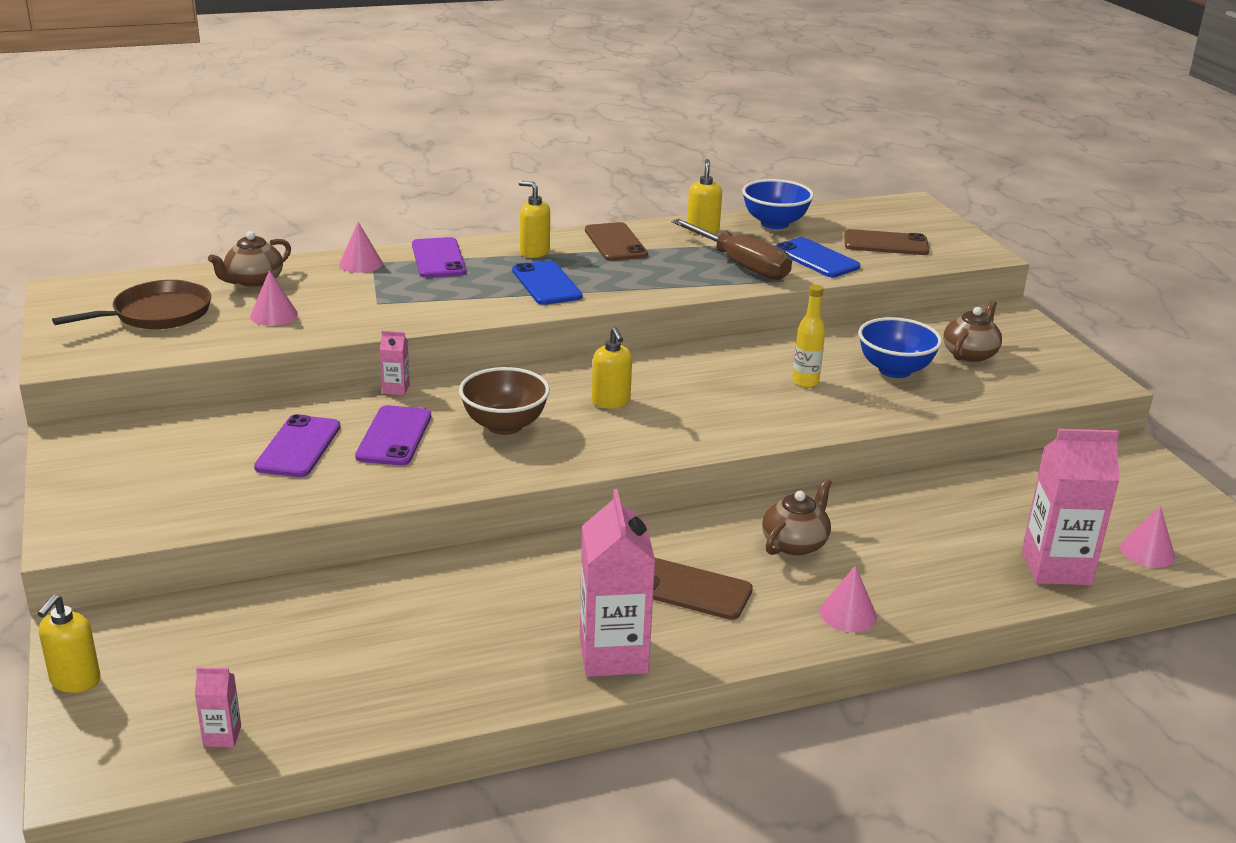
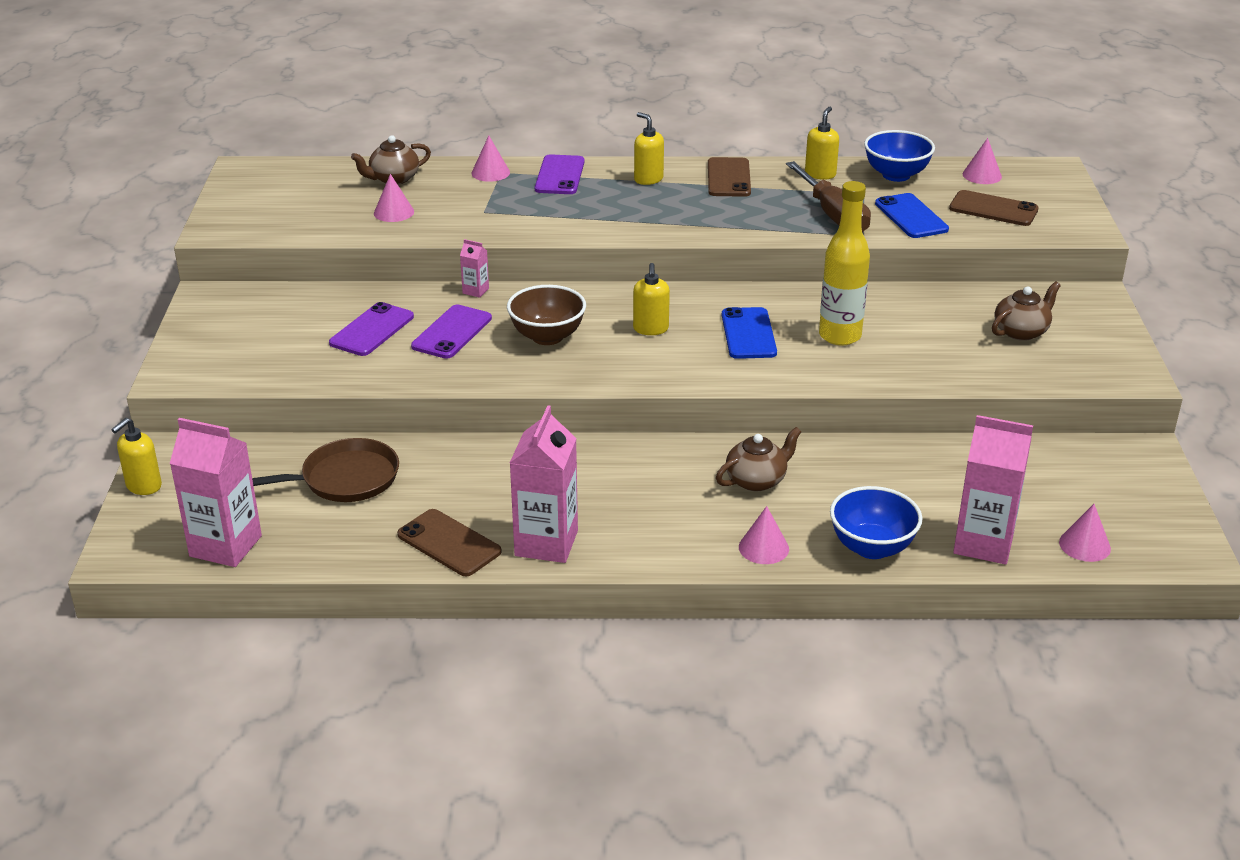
camera: 20 degrees right, 5 degrees up
brown pan [52,280,211,329] -> brown pan moved to [252,438,399,502]
pink carton [195,667,241,747] -> pink carton [170,418,262,567], size x2.21
blue phone [512,261,583,305] -> blue phone moved to [722,307,777,359]
brown phone [653,558,753,620] -> brown phone moved to [397,509,502,576]
yellow bottle [792,285,825,388] -> yellow bottle [819,181,870,345], size x1.69
blue bowl [858,317,942,378] -> blue bowl moved to [830,486,922,559]
none -> pink cone [963,138,1002,184]

